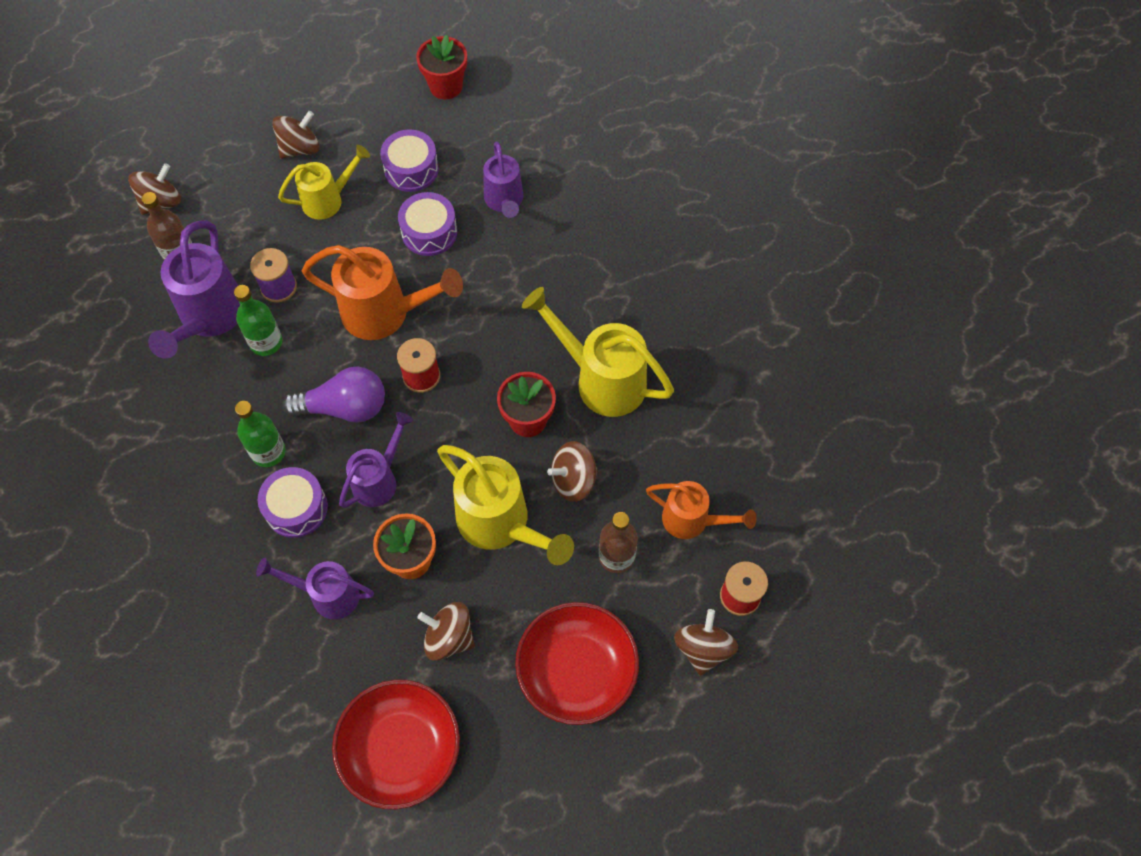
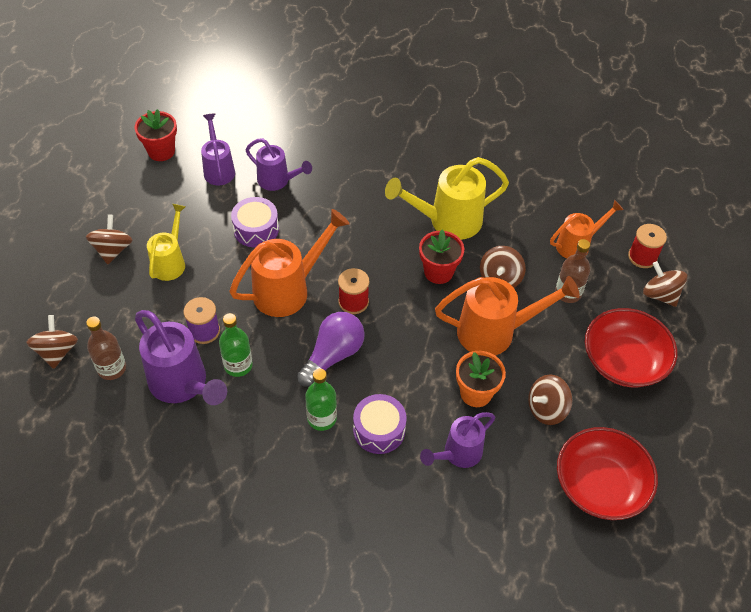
camera: 50 degrees left, 10 degrees down
purple watering can [339,412,413,508] -> purple watering can moved to [201,114,235,186]
purple drum [380,129,439,192] -> none
yellow watering can [437,445,574,565] -> orange watering can [435,276,580,355]

